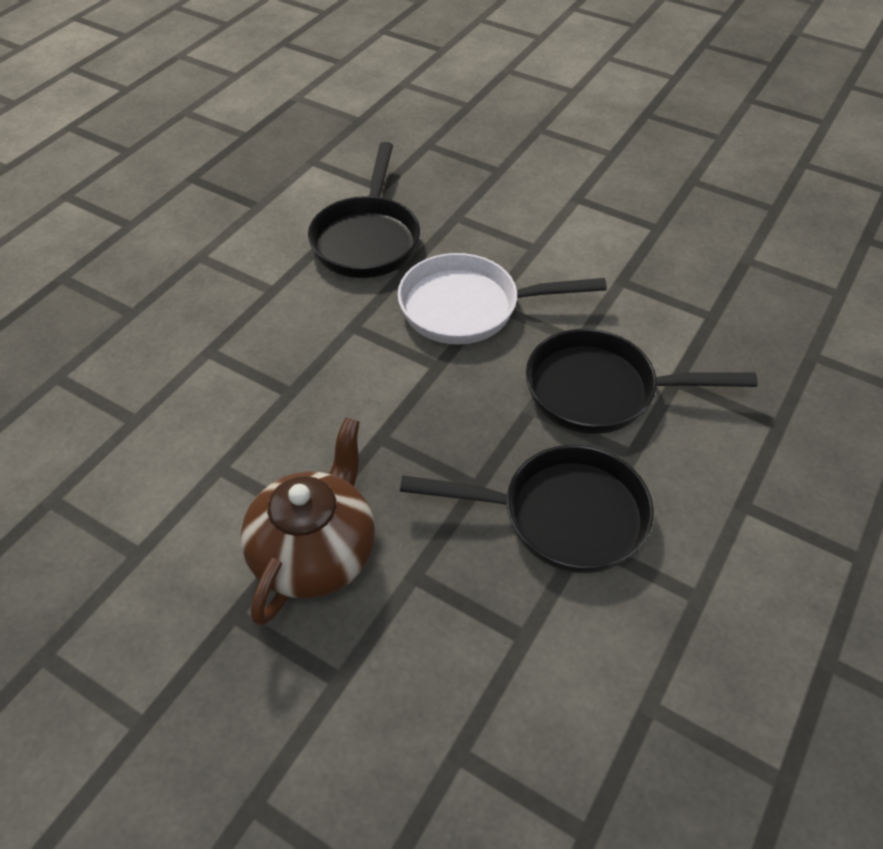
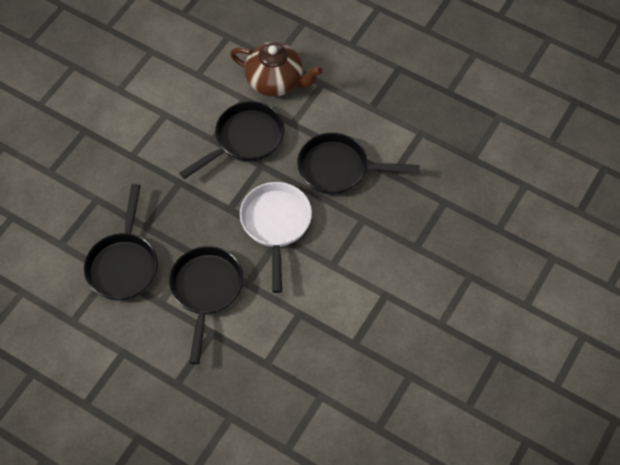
camera: 90 degrees right, 10 degrees up
brown teapot [241,417,375,626] -> brown teapot moved to [230,42,322,97]
none -> black pan [179,101,285,179]

